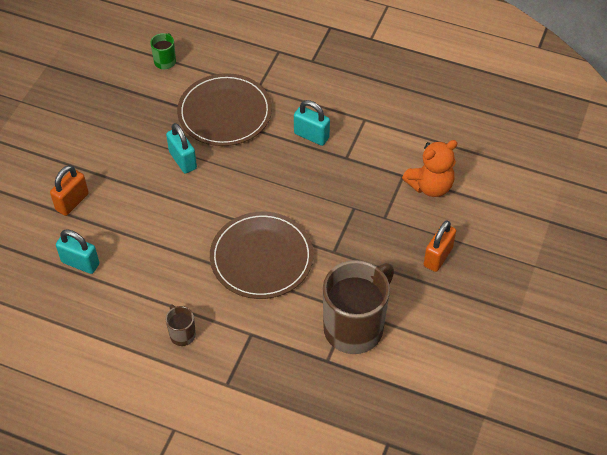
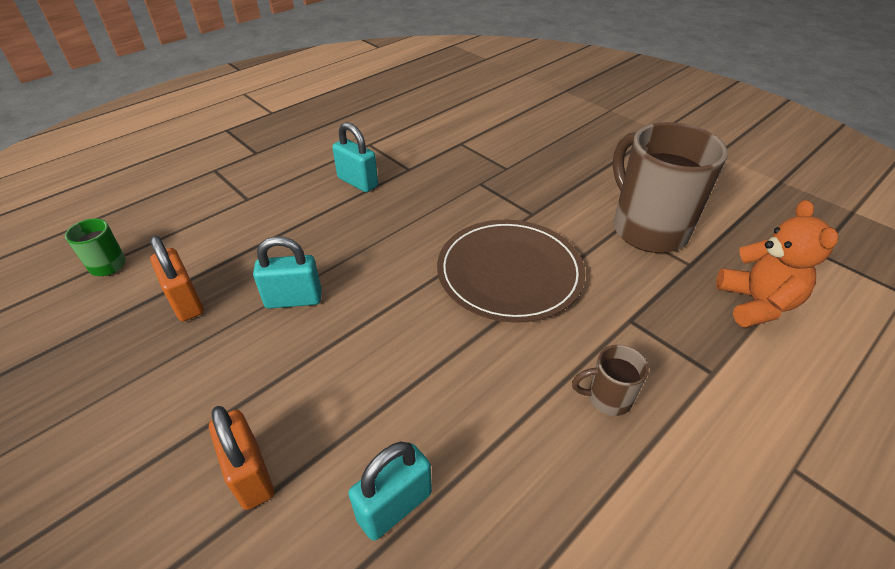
camera: 65 degrees left, 10 degrees down
brown plate [177,73,272,146] -> none
turquoise padlock [294,100,330,146] -> turquoise padlock turned 75 degrees clockwise [332,122,378,192]
orange teddy bear [402,140,457,197] -> orange teddy bear moved to [716,200,838,328]
orange padlock [424,220,456,272] -> orange padlock moved to [150,236,204,321]

